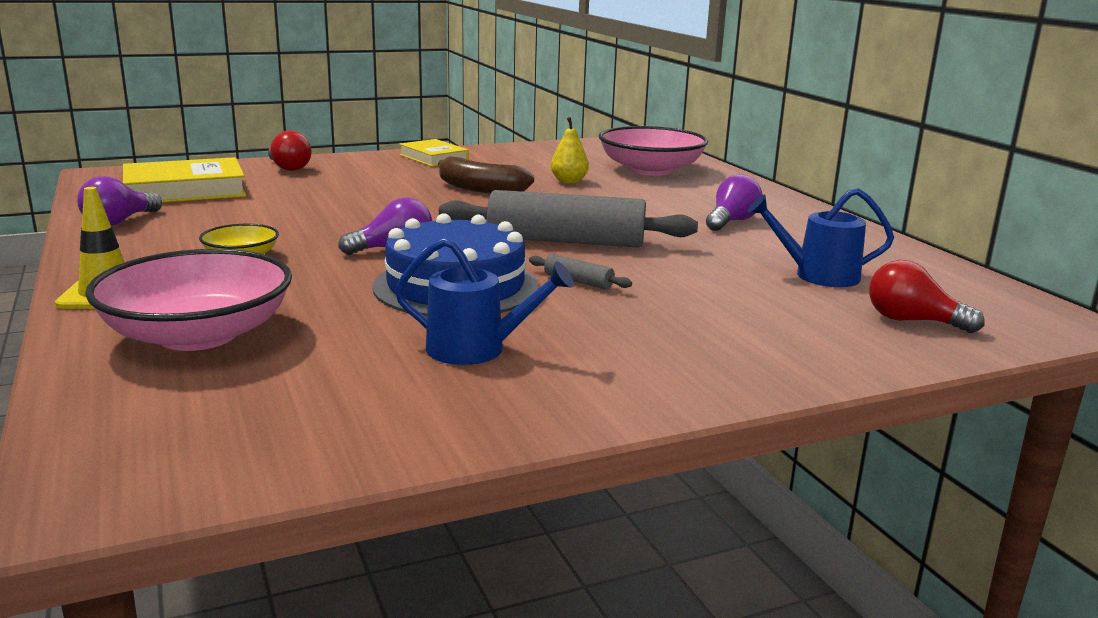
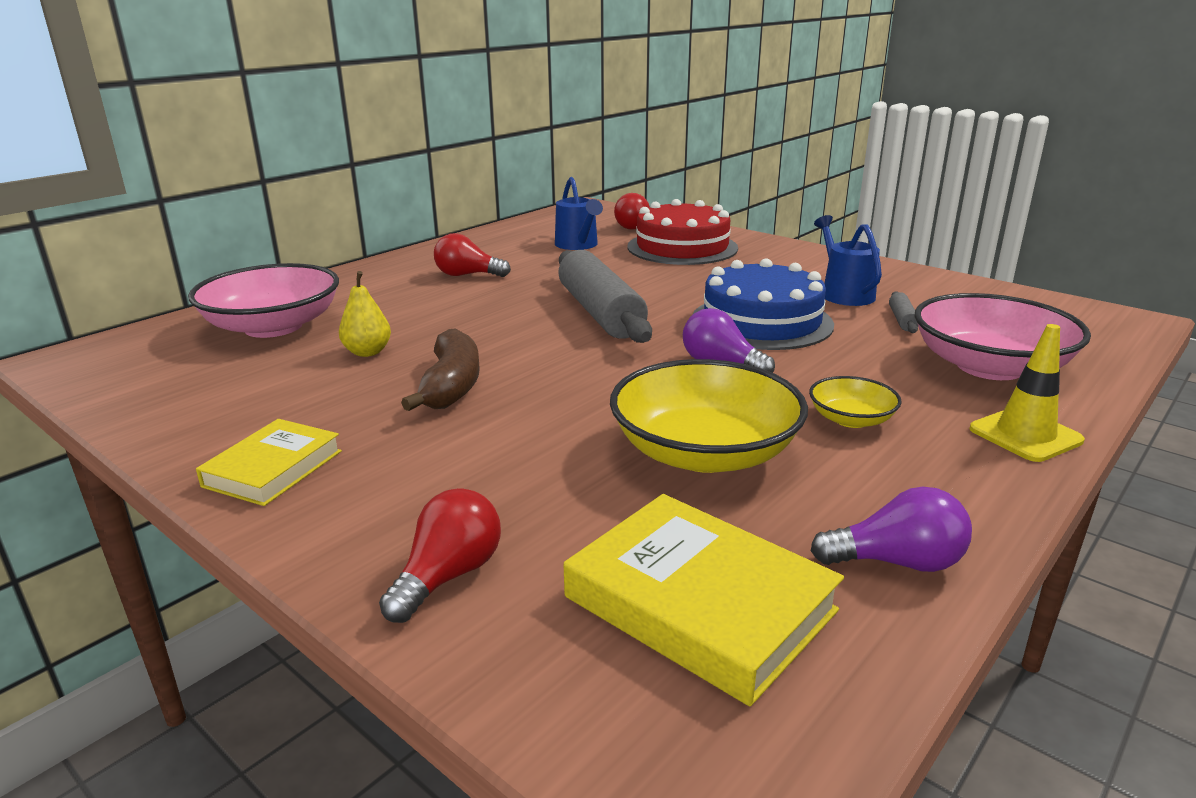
camera: 115 degrees left, 5 degrees up
grey rolling pin [529,254,632,289] -> grey rolling pin moved to [889,291,918,333]
purple light bulb [706,174,762,231] -> red light bulb [434,233,511,277]
none -> yellow bowl [610,359,808,473]
none -> red cake [627,199,738,265]

